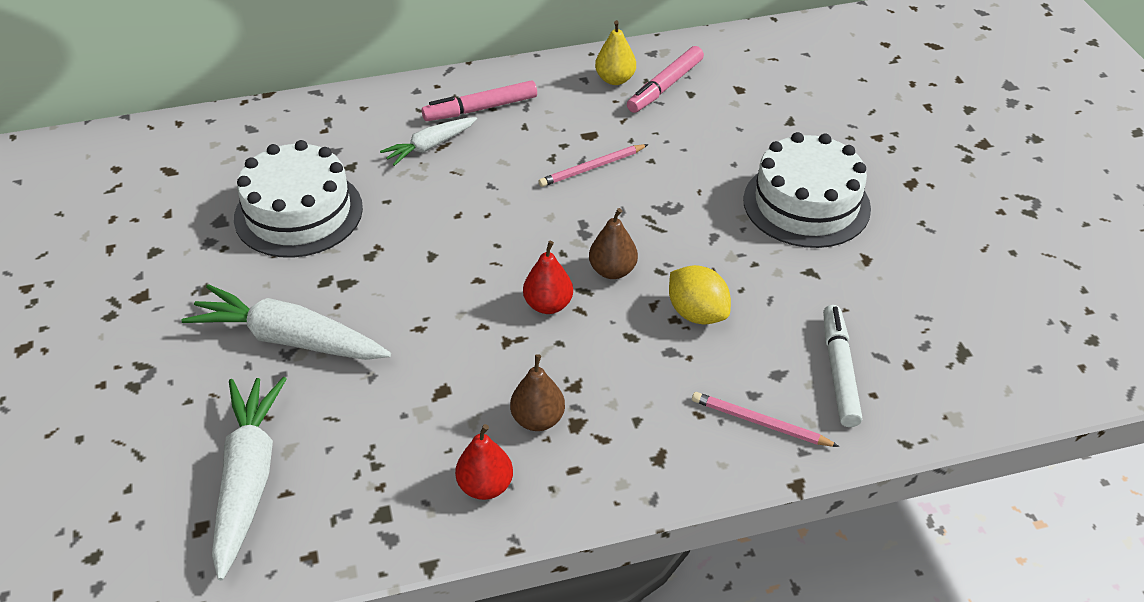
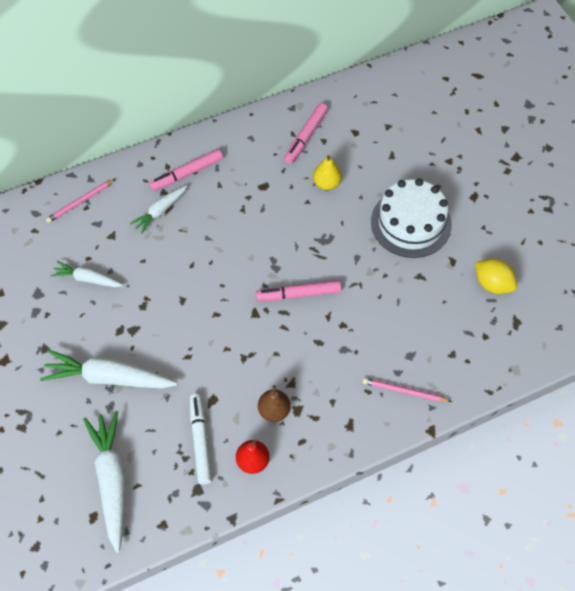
camera: 10 degrees left, 15 degrees up
white cake [234,140,363,258] -> white carrot [51,261,123,287]
red pear [523,241,573,314] -> none
pink pencil [539,144,648,187] -> pink pencil moved to [46,179,115,223]
brown pear [589,208,638,279] -> pink marker [256,280,341,301]
yellow pear [595,20,636,85] -> yellow pear moved to [313,155,342,190]
yellow lemon [669,265,731,324] -> yellow lemon moved to [475,258,517,294]
white marker [823,305,862,427] -> white marker moved to [190,394,212,485]

